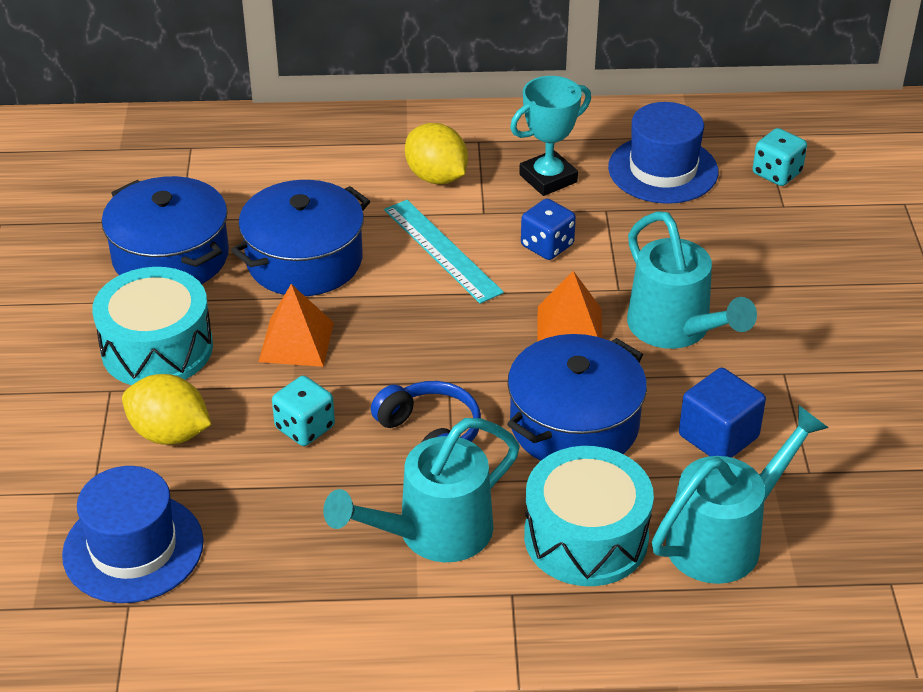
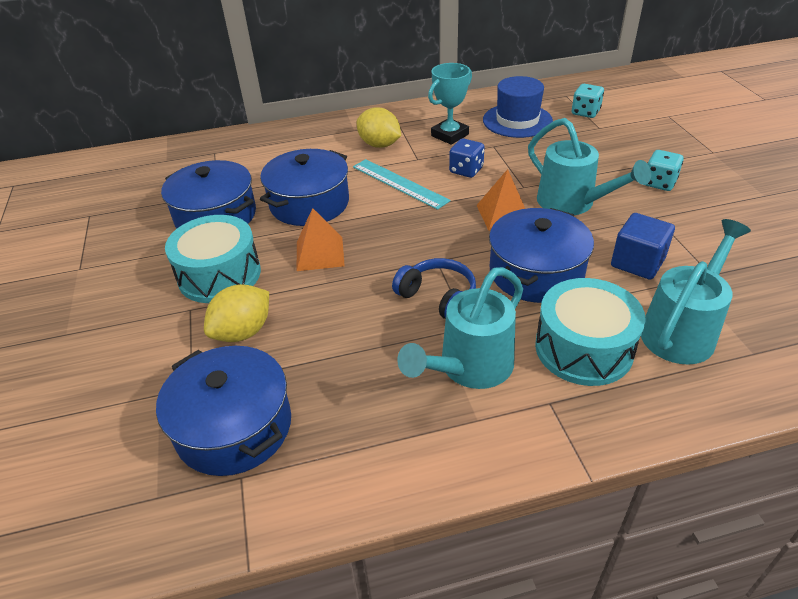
camera: 10 degrees left, 0 degrees up
blue hat [62,466,204,603] -> blue pot [156,346,291,476]
yellow lemon [122,374,212,445] -> yellow lemon turned 60 degrees counterclockwise [204,284,269,342]
turquoise dice [272,376,335,446] -> turquoise dice moved to [646,150,684,191]

